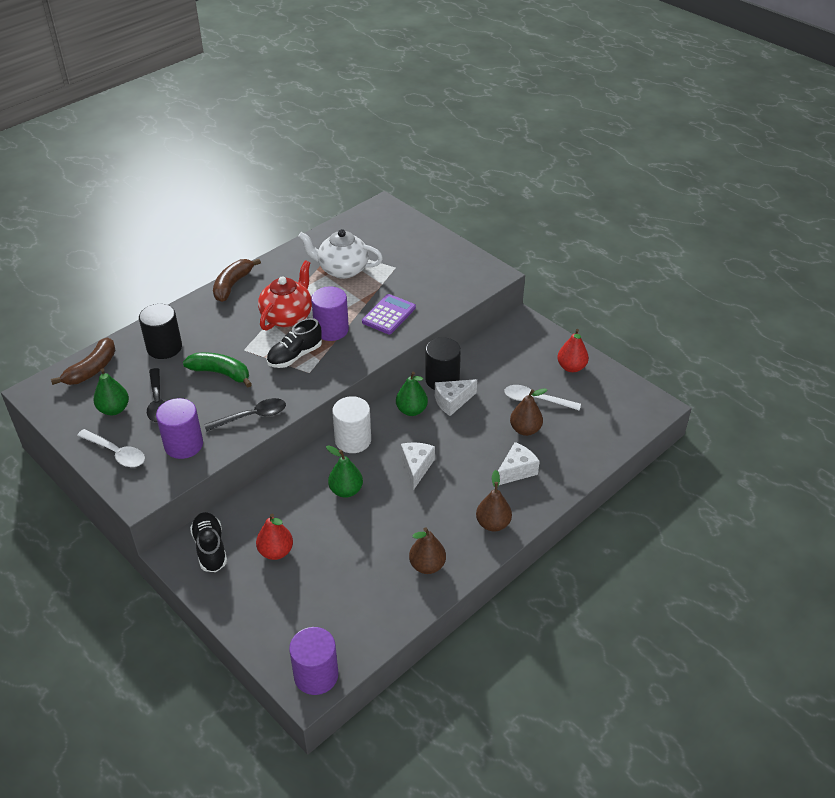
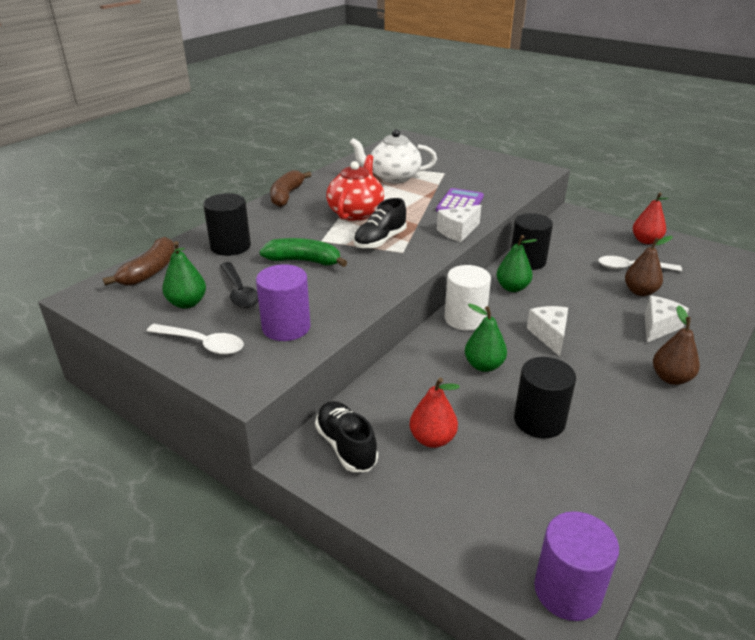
camera: 10 degrees left, 10 degrees down
black spoon [204,398,286,432] -> none
purple cylinder [311,287,349,341] -> none
brown pear [409,527,446,574] -> none
white cheese [435,379,477,416] -> white cheese moved to [437,205,481,242]
none -> black cylinder [514,357,576,438]

